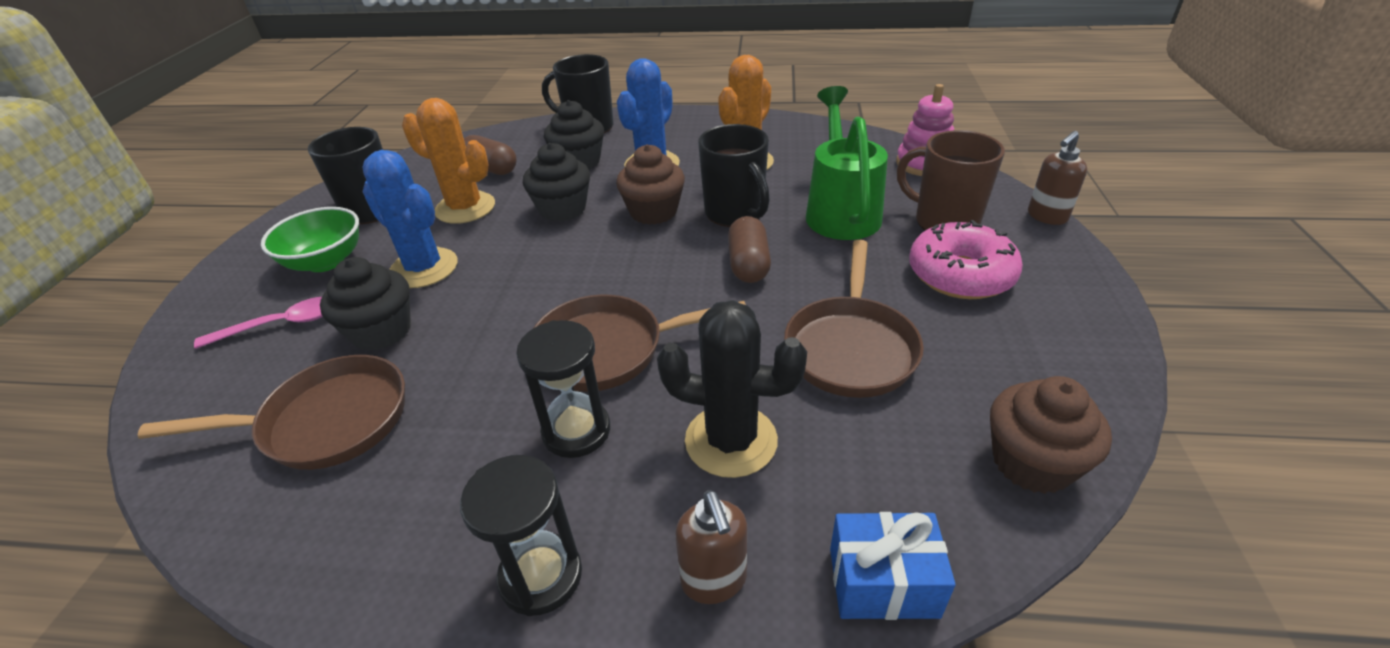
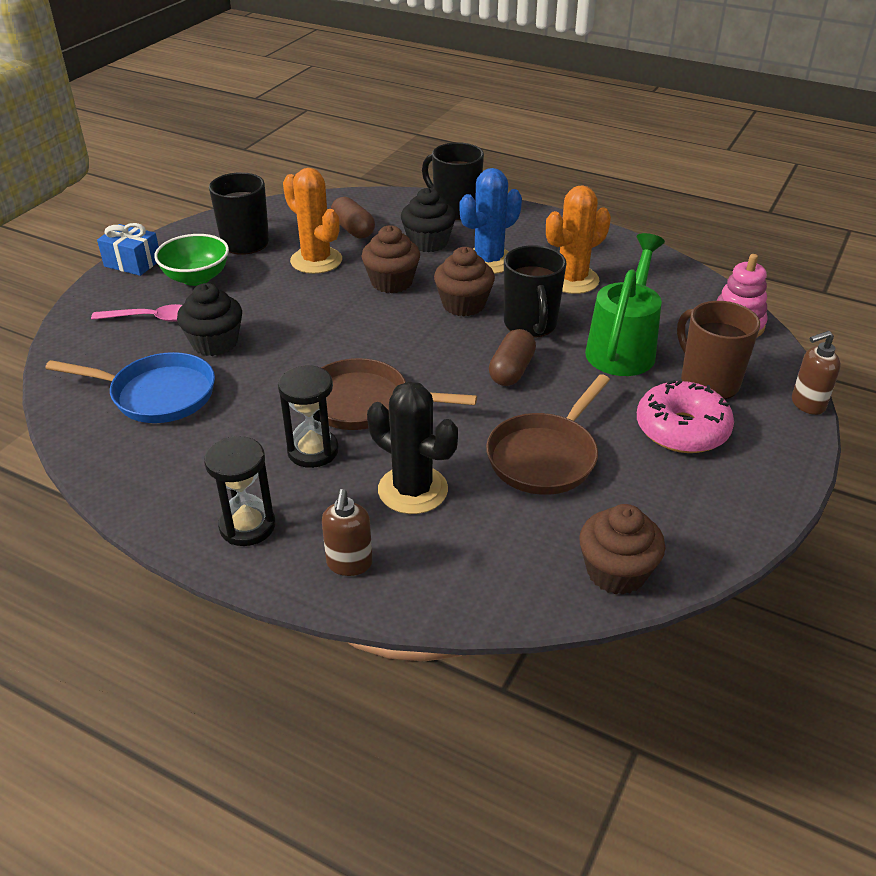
camera: 20 degrees right, 0 degrees up
brown pan [138,355,405,470] -> blue pan [45,352,215,423]
blue cactus [362,150,458,288] -> none
black cupcake [523,143,590,222] -> brown cupcake [361,225,420,293]
blue gift [830,512,956,620] -> blue gift moved to [97,223,159,276]

